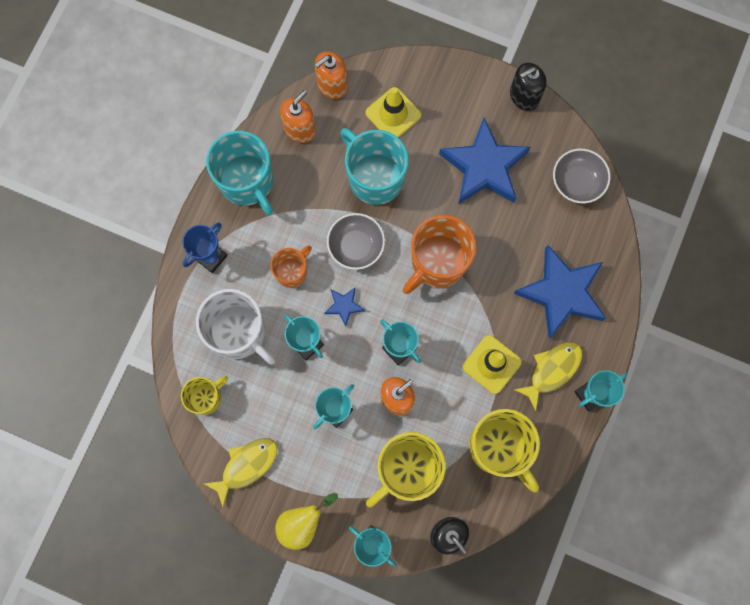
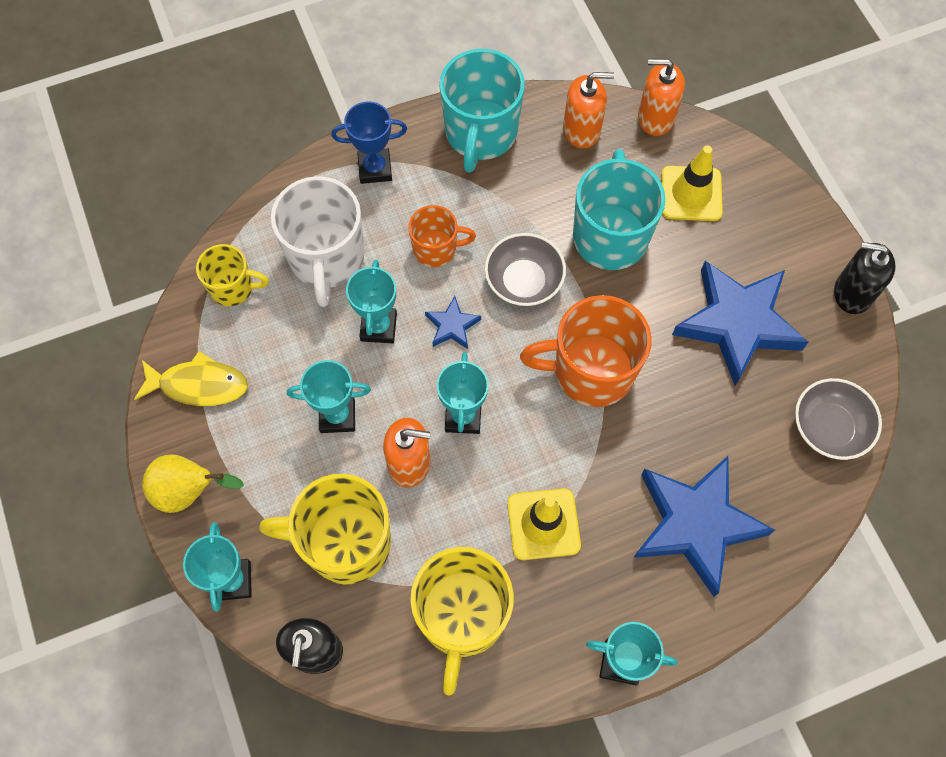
camera: 45 degrees right, 10 degrees down
yellow fish [514,342,582,411] -> none

